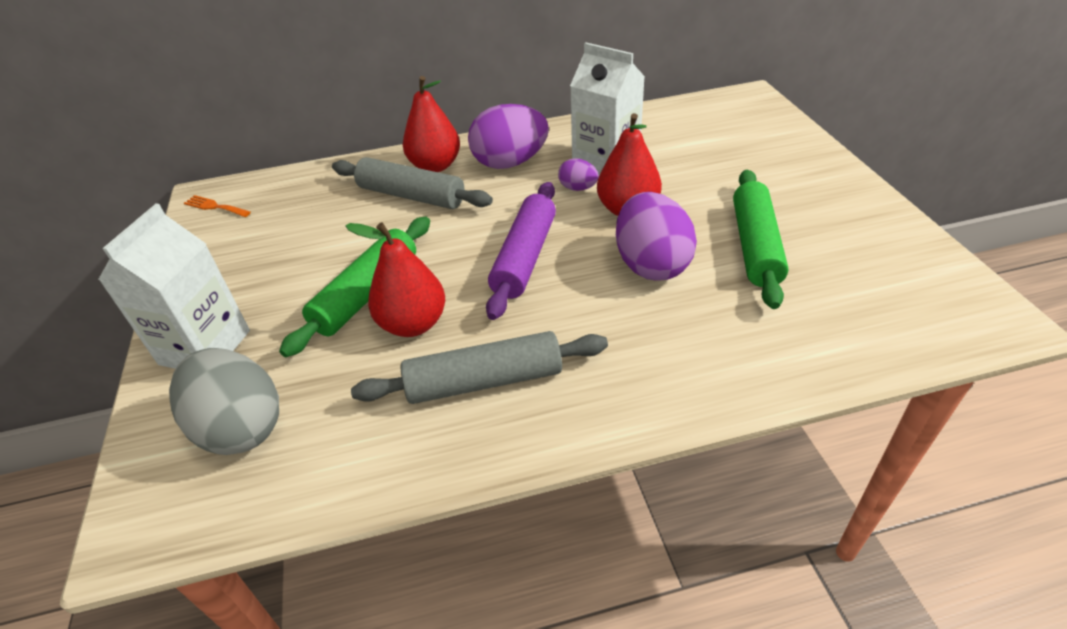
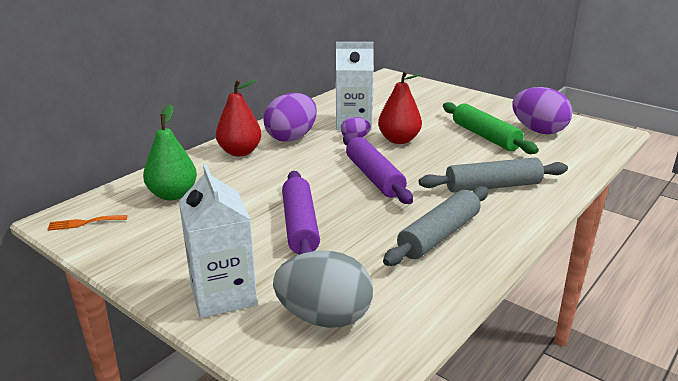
camera: 40 degrees left, 15 degrees down
green rolling pin [279,217,430,357] -> purple rolling pin [282,171,320,255]
grey rolling pin [332,157,493,209] -> grey rolling pin moved to [419,158,568,193]
red pear [345,223,445,337] -> none
purple egg [616,192,697,280] -> purple egg moved to [512,87,572,134]
none -> green pear [143,104,197,200]

